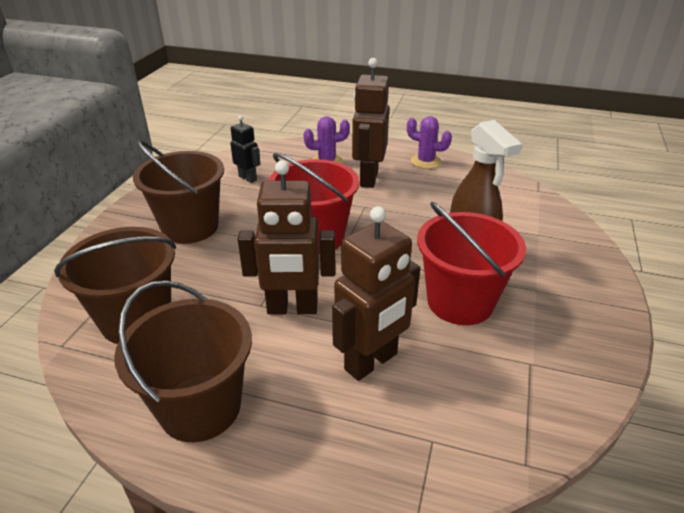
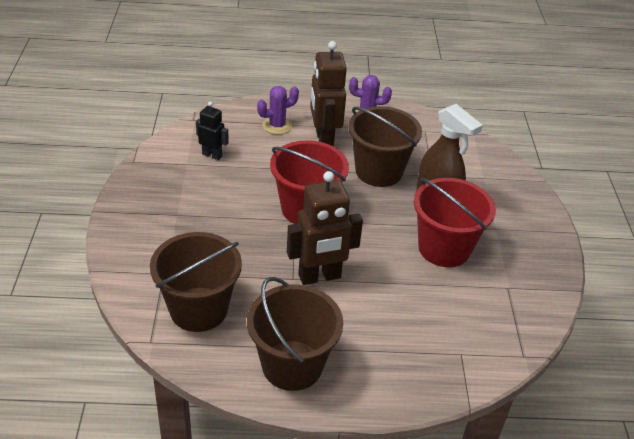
camera: 20 degrees left, 5 degrees up
brown bucket [133,141,224,244] -> brown bucket moved to [348,106,422,187]
brown robot [332,206,420,381] -> none

